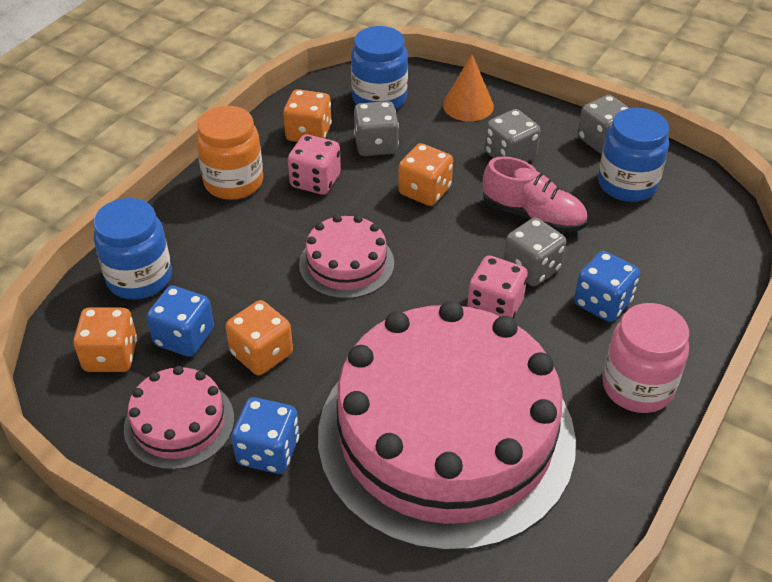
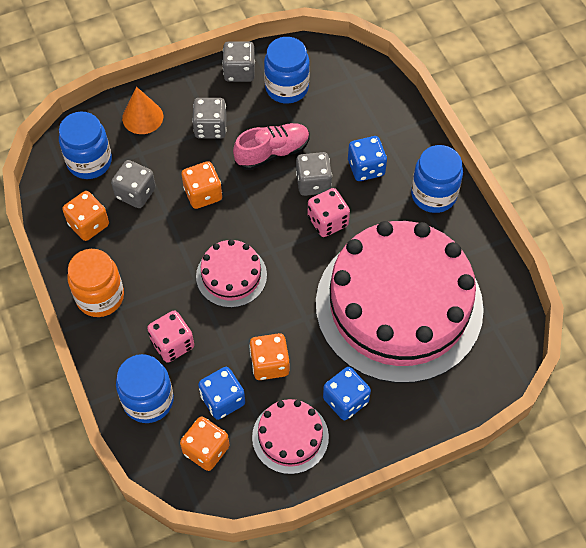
camera: 55 degrees left, 15 degrees up
pink dice [288,135,341,195] -> pink dice moved to [147,310,194,363]
pink jar [602,303,689,413] -> blue jar [411,145,463,213]

